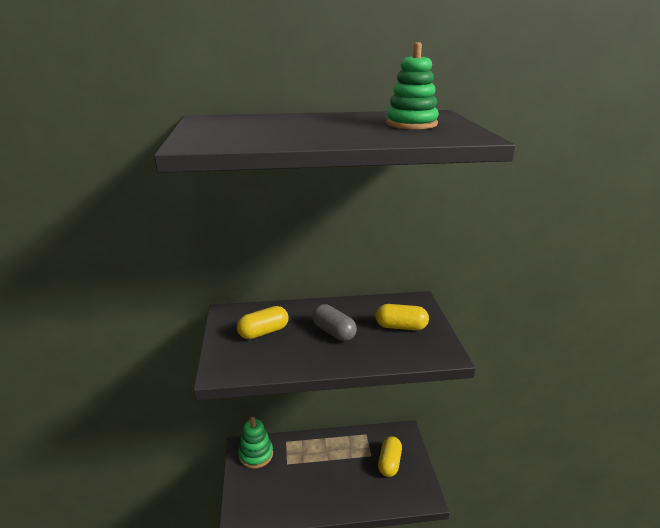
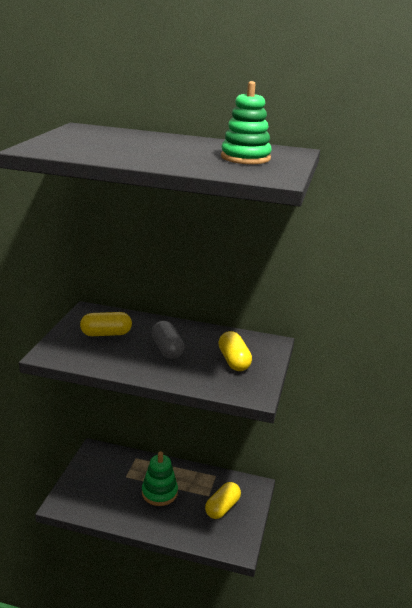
camera: 20 degrees right, 0 degrees up
green stacking toy [238,417,273,469] -> green stacking toy moved to [142,451,178,506]
yellow capsule [376,304,429,330] -> yellow capsule turned 45 degrees clockwise [218,331,252,371]

